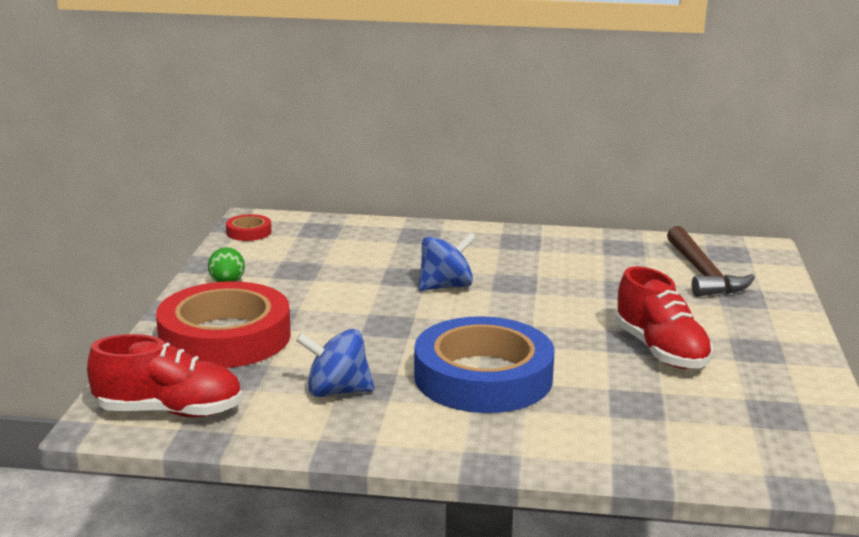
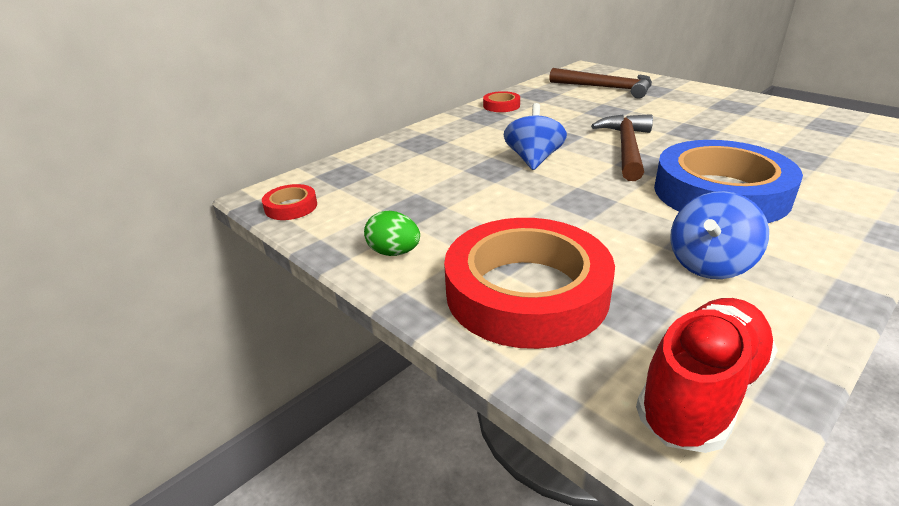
camera: 50 degrees left, 10 degrees up
red shoe [615,266,713,369] -> none
none -> red tape [483,91,520,112]
none -> brown hammer [591,114,653,181]

